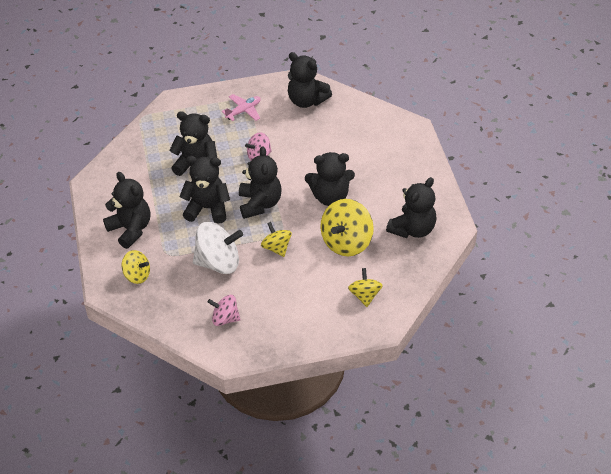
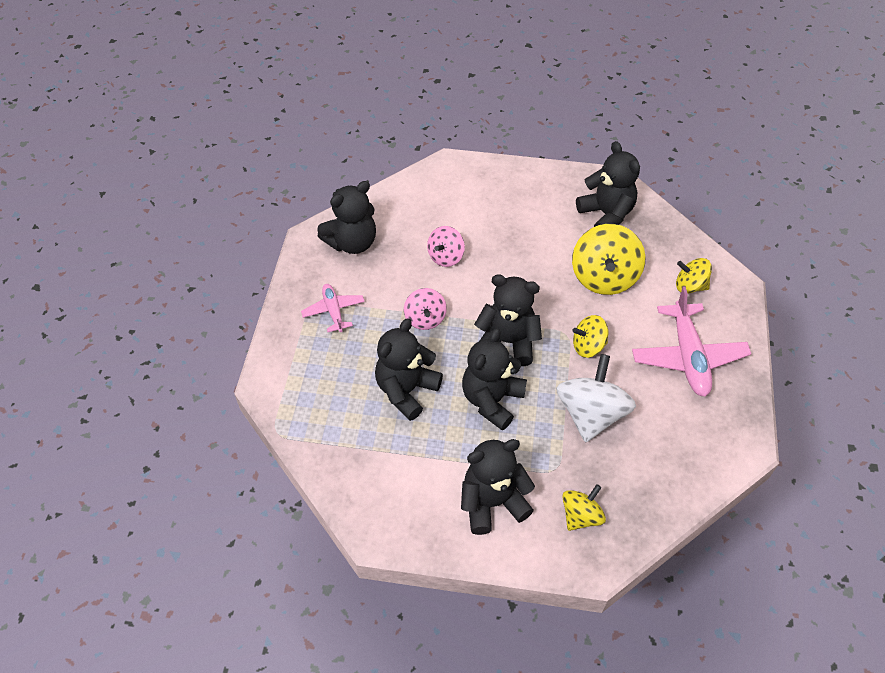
camera: 70 degrees left, 5 degrees up
pink spinning top [208,295,240,326] -> pink spinning top moved to [427,226,465,267]
black teddy bear [305,152,355,206] -> none
yellow spinning top [320,199,374,256] -> yellow spinning top turned 45 degrees clockwise [572,224,646,295]
none -> pink plane [632,287,751,396]

